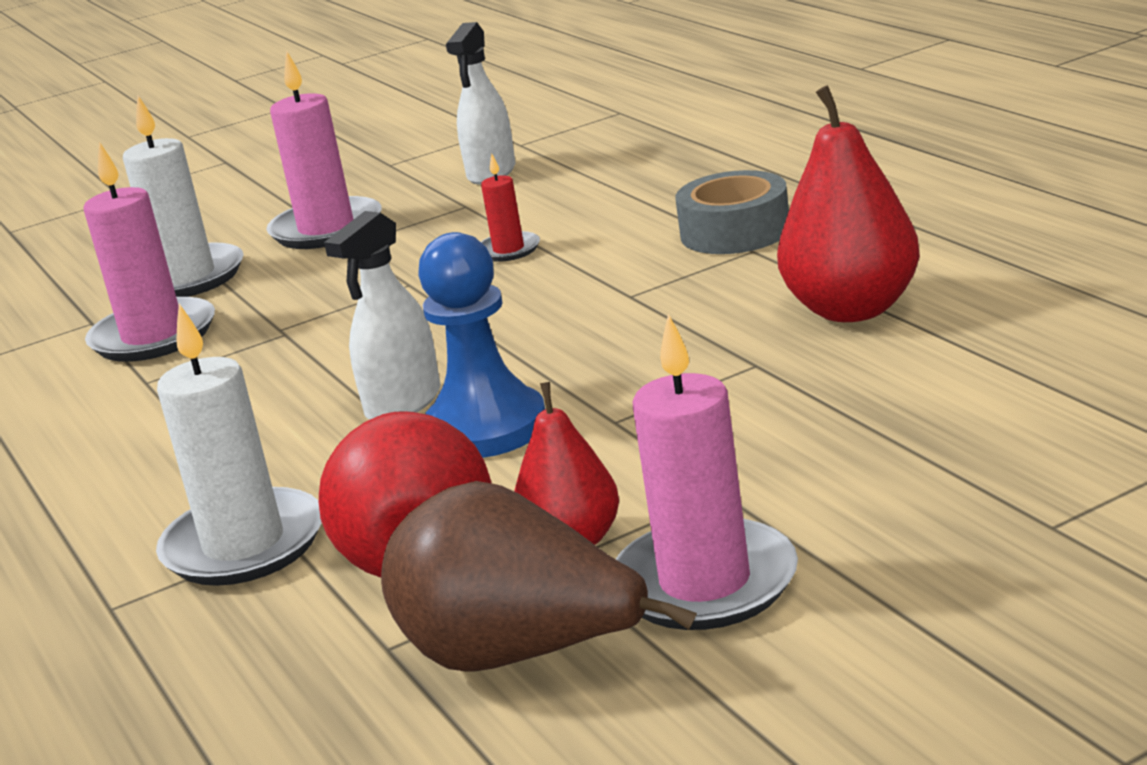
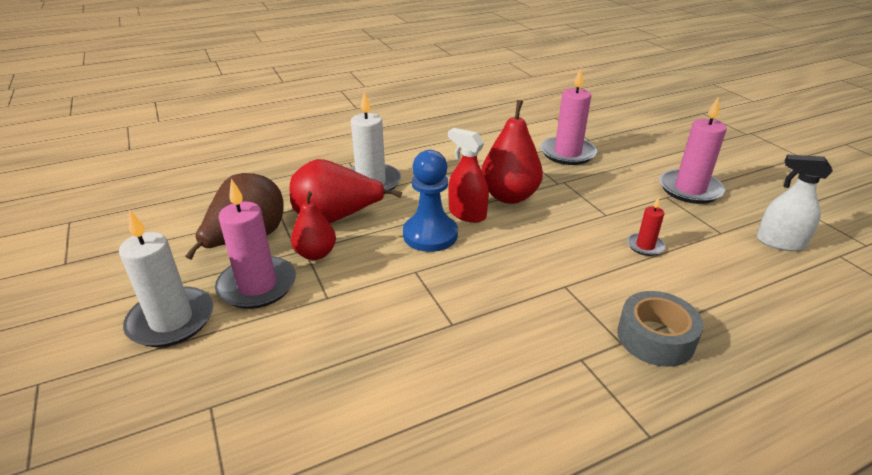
camera: 90 degrees right, 10 degrees up
white candle [123,96,244,297] -> white candle moved to [119,210,213,347]
white spray bottle [324,211,441,420] -> red spray bottle [448,128,489,223]
red pear [777,85,920,322] -> red pear moved to [481,100,543,204]

